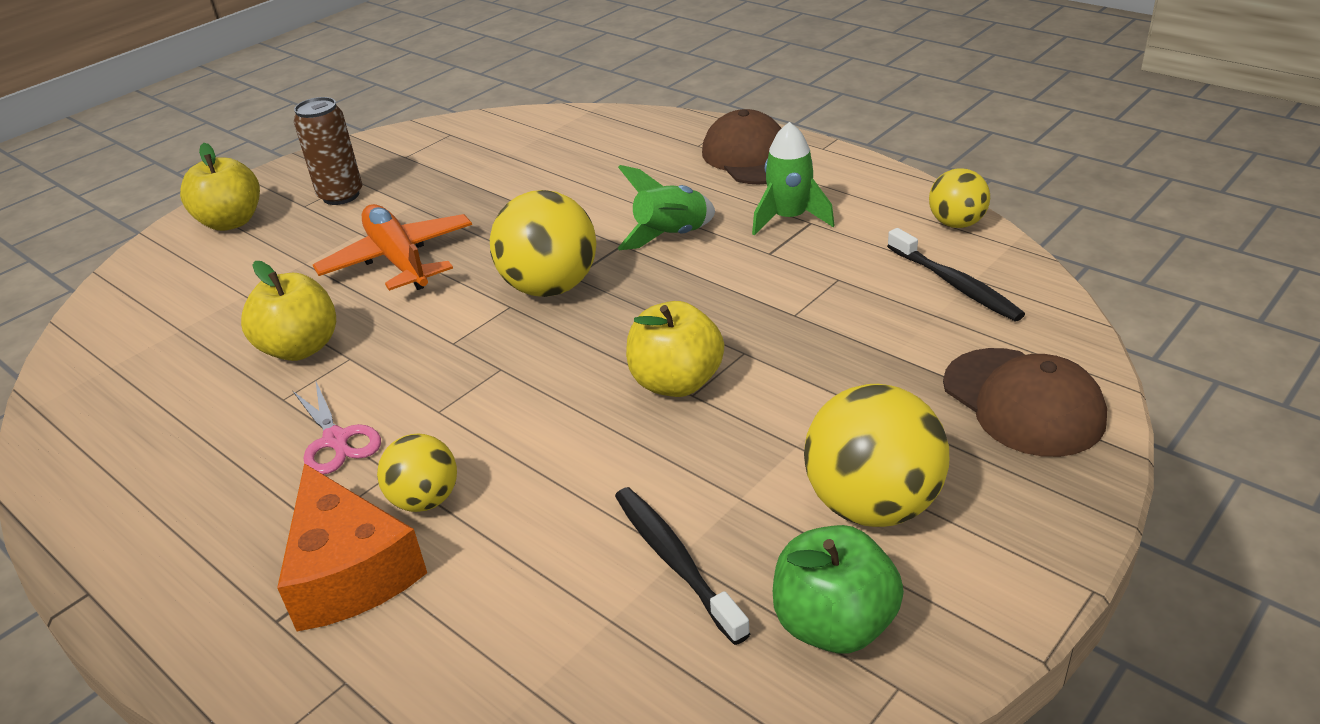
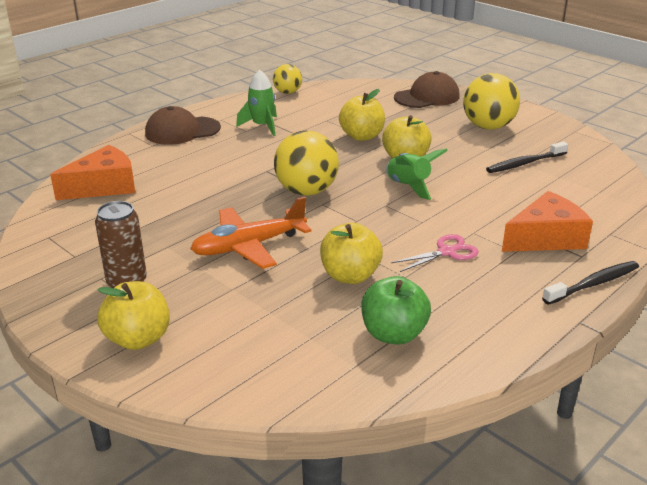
camera: 90 degrees left, 5 degrees down
yellow ball [377,434,457,512] -> none
green rocket [617,165,715,250] -> green rocket moved to [386,149,448,200]
green apple [773,525,904,653] -> green apple moved to [361,276,431,344]
black toothbrush [887,228,1025,321] -> black toothbrush moved to [542,261,639,305]
none -> orange cheese [50,145,135,200]
none -> yellow apple [339,89,385,141]

